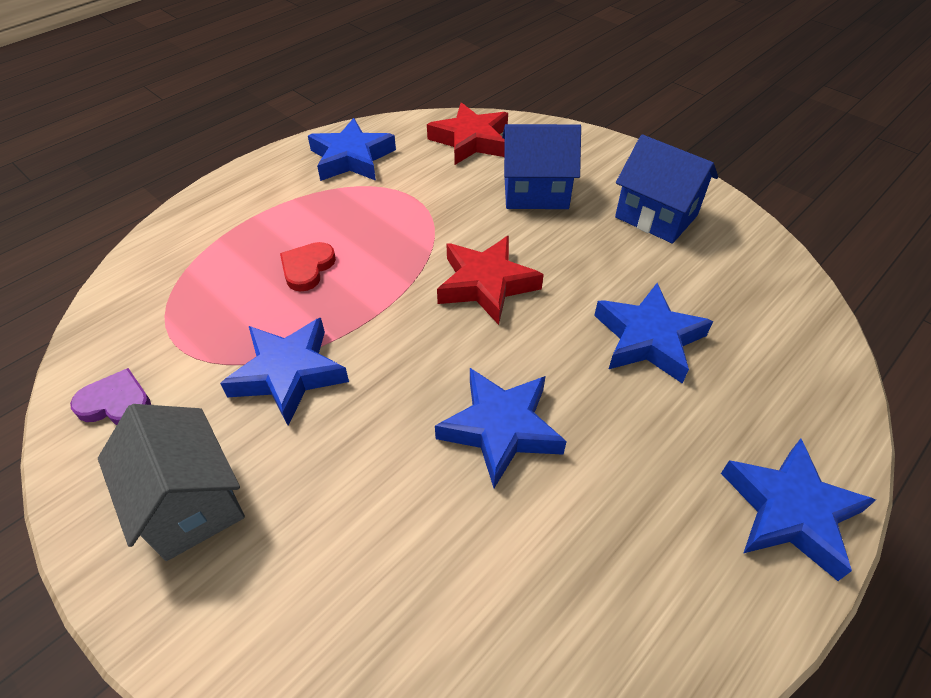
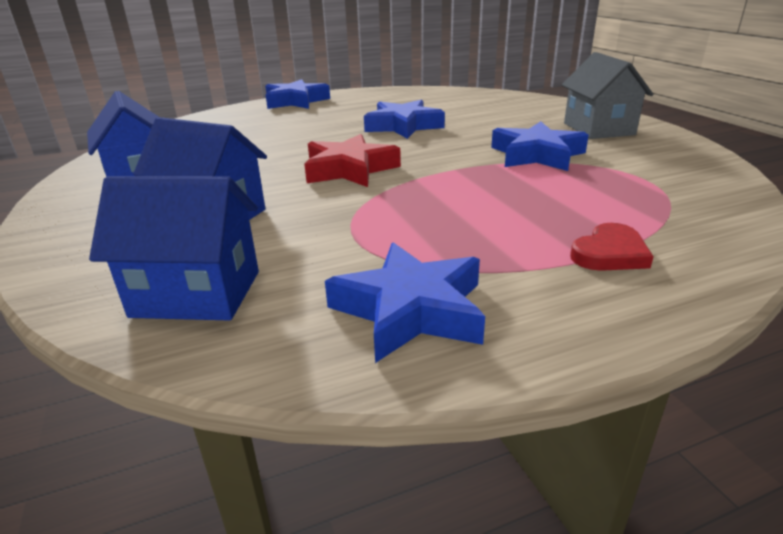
camera: 155 degrees left, 20 degrees down
purple heart [70,368,151,425] -> none
red heart [280,242,336,292] -> red heart moved to [570,223,654,271]
red star [427,103,508,165] -> blue house [89,176,259,321]
blue star [594,283,713,384] -> none

